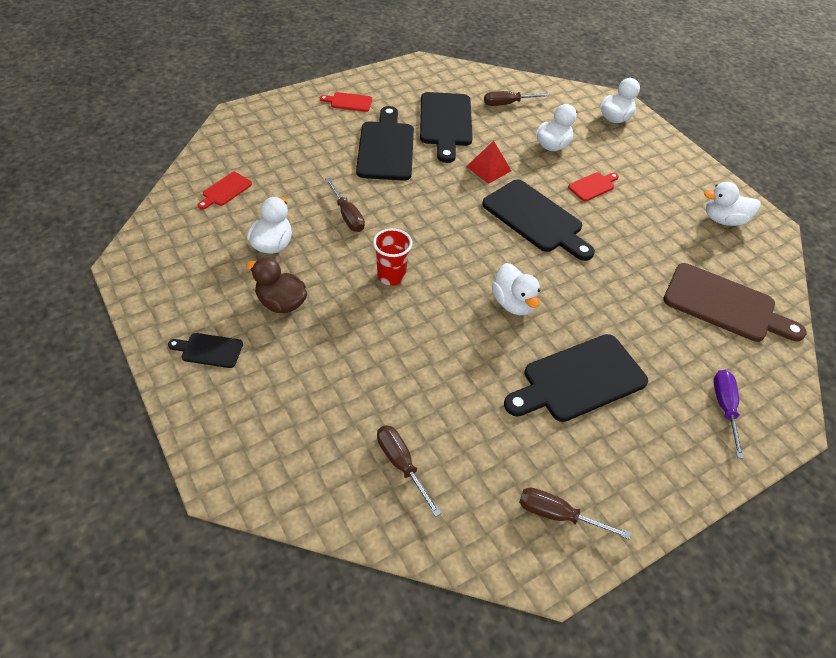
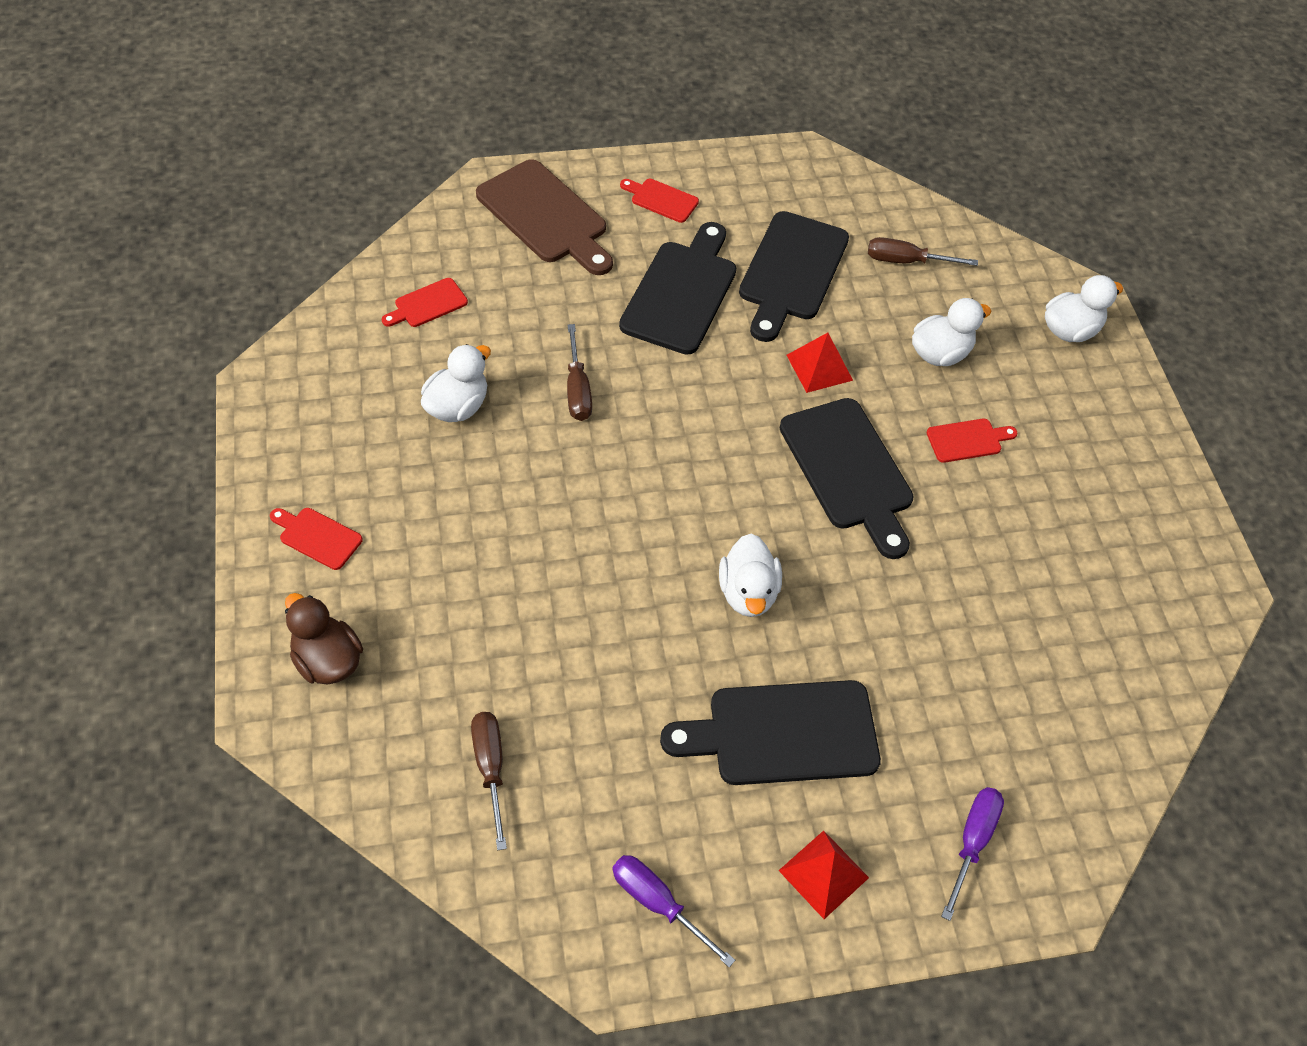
camera: 20 degrees right, 5 degrees up
black cutting board [168,333,243,368] -> red cutting board [270,508,363,570]
brown duck [246,257,307,313] -> brown duck moved to [285,593,363,685]
red cup [373,228,412,286] -> none
brown screwdriver [519,487,631,539] -> purple screwdriver [612,855,735,967]
brown cutting board [663,263,807,342] -> brown cutting board moved to [476,159,613,275]
white duck [704,182,761,226] -> none
none -> red pyramid [778,830,869,919]

